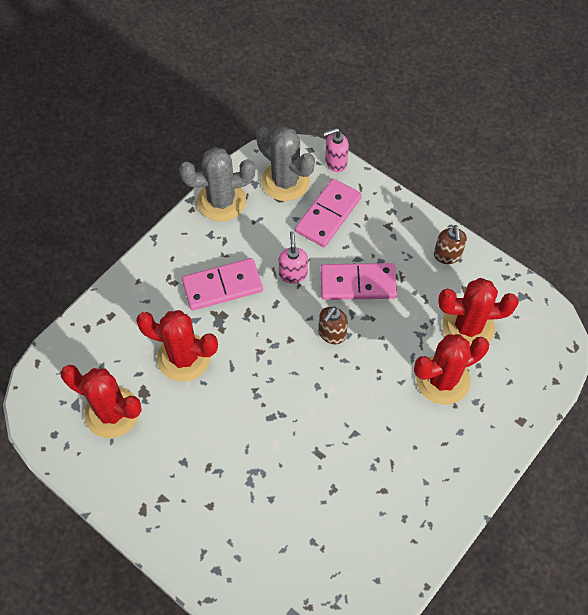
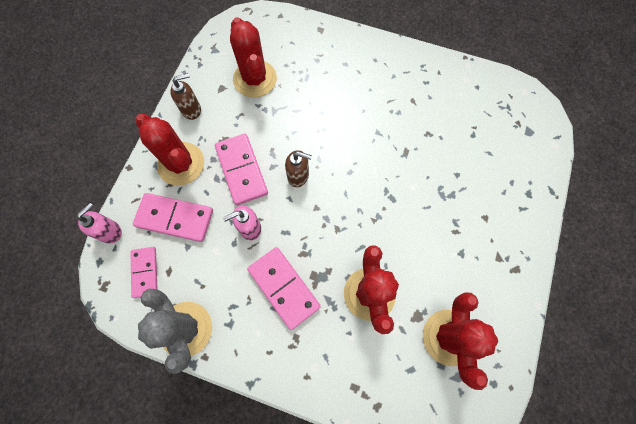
camera: 110 degrees left, 10 degrees up
grey cactus [256,127,315,201] -> pink domino [130,247,158,298]
pink soap dispenser [323,128,349,172] -> pink soap dispenser turned 105 degrees counterclockwise [77,203,122,244]
red cactus [414,334,489,405] -> red cactus moved to [135,114,204,185]

